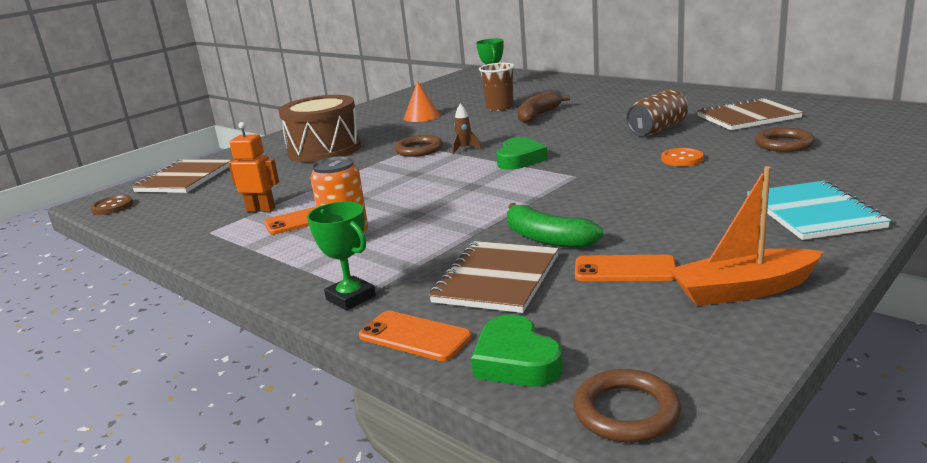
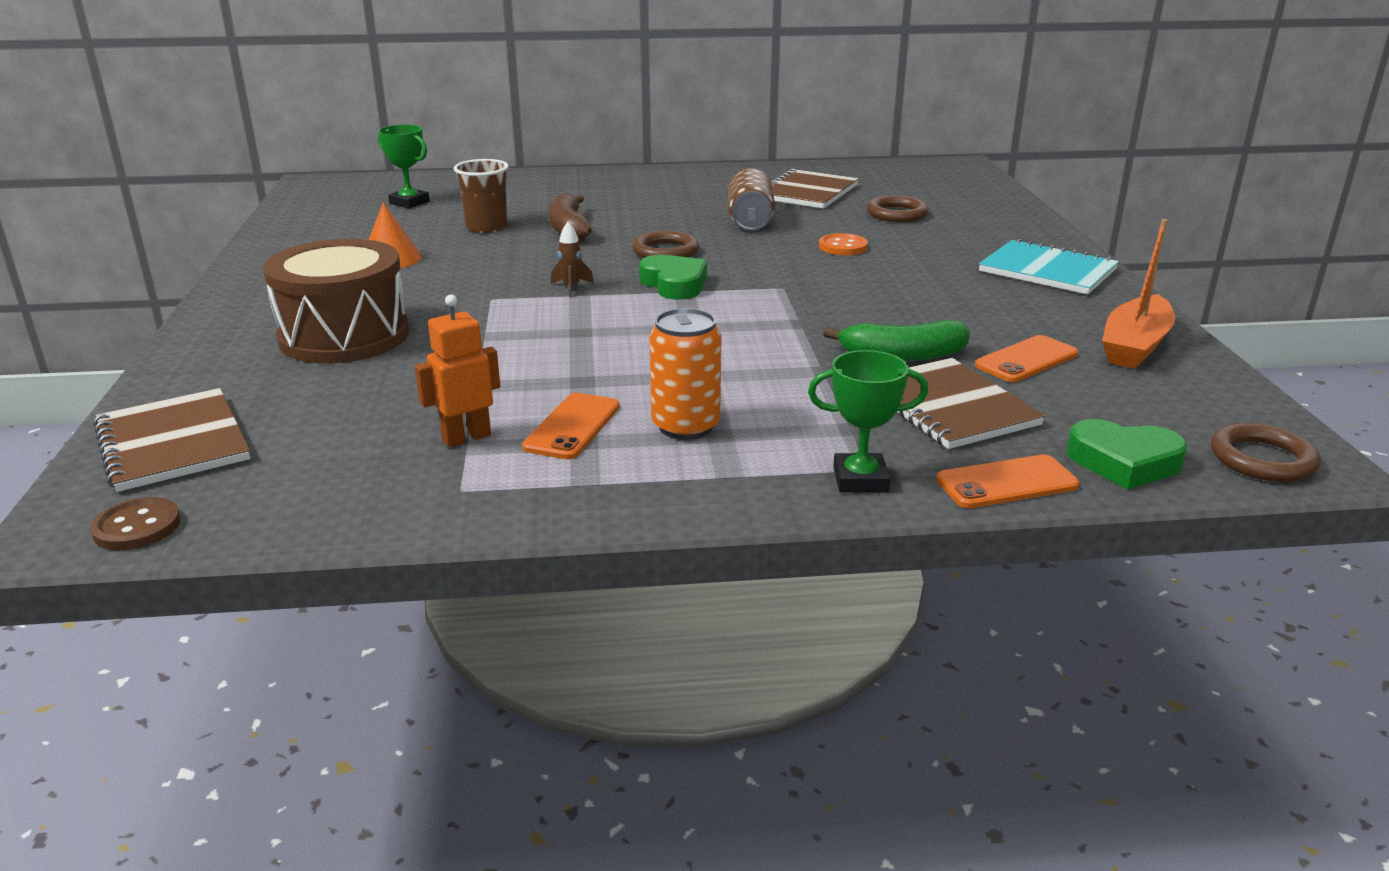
camera: 50 degrees left, 5 degrees up
brown ring [394,135,443,157] -> brown ring moved to [632,231,699,258]

